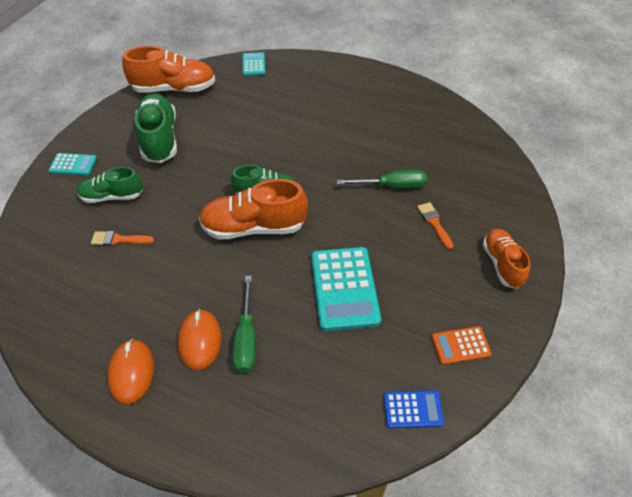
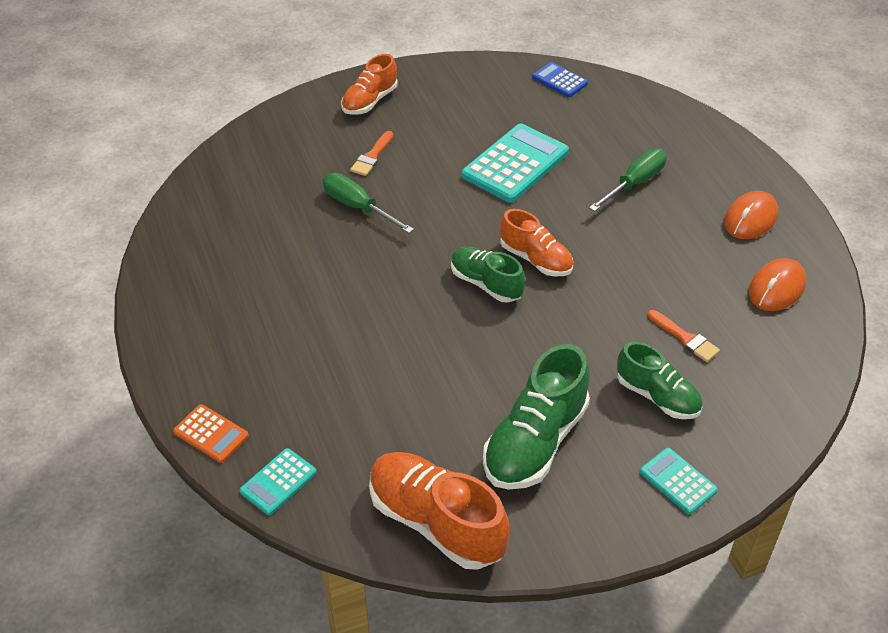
camera: 135 degrees left, 5 degrees down
orange mouse [178,309,222,370] -> orange mouse moved to [749,258,806,311]
orange shoe [199,179,308,240] -> orange shoe [500,209,573,277], size x0.63
orange calculator [432,326,492,365] -> orange calculator moved to [173,404,249,463]

